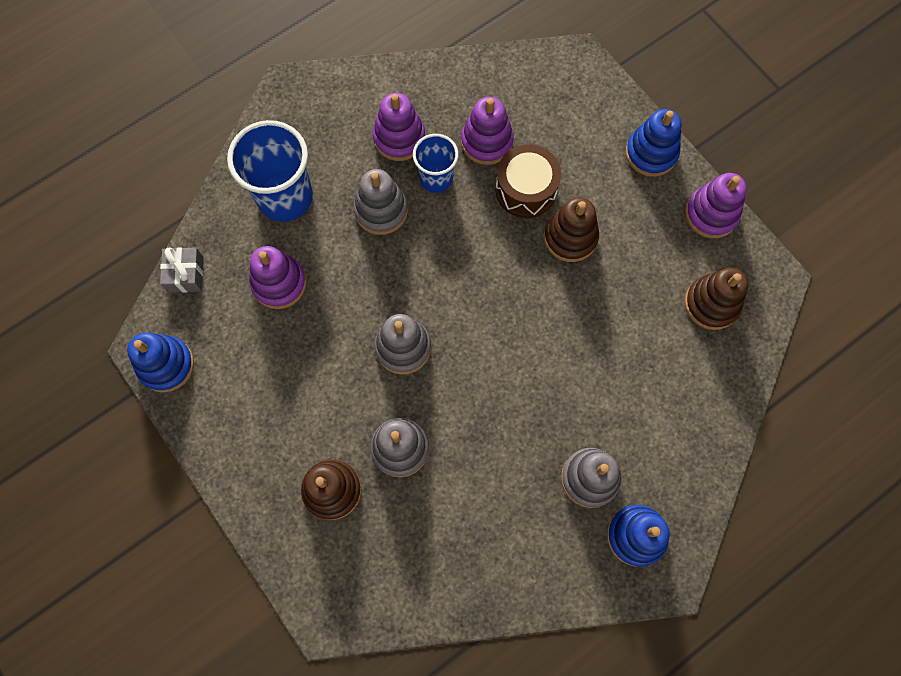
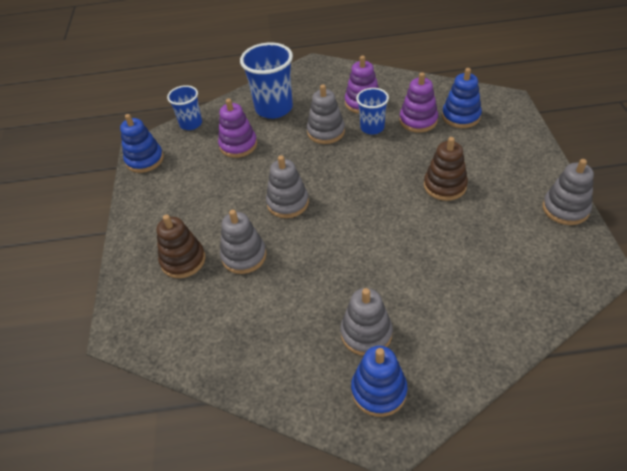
camera: 35 degrees right, 25 degrees down
grey gift [160,247,203,293] -> blue cup [167,85,202,130]
brown drum [495,144,561,218] -> none
blue stacking toy [626,109,681,177] -> blue stacking toy moved to [442,68,482,128]
purple stacking toy [685,173,747,238] -> grey stacking toy [543,159,594,225]
brown stacking toy [685,268,748,330] -> none

